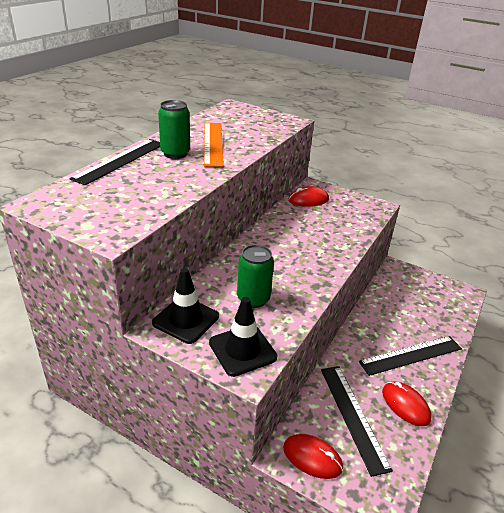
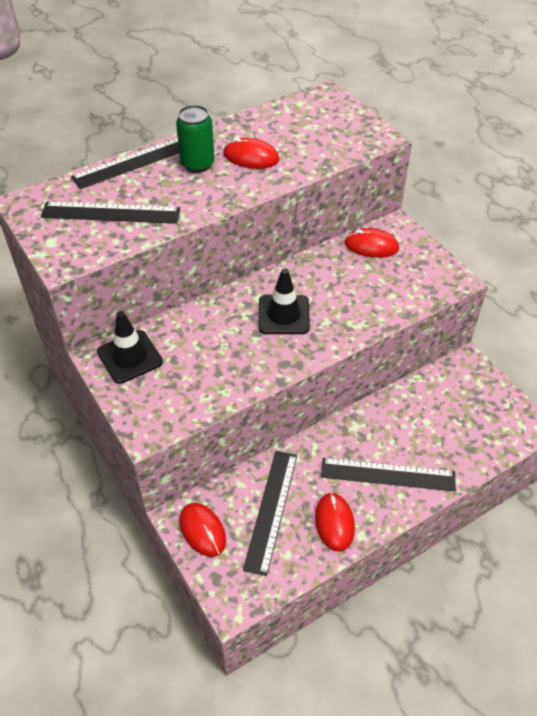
camera: 30 degrees right, 15 degrees up
orange ruler [204,123,224,167] -> red mouse [223,138,279,169]
black traffic cone [209,297,277,377] -> black traffic cone moved to [258,268,310,334]
green can [237,245,274,308] -> none
none -> black ruler [41,201,180,224]

